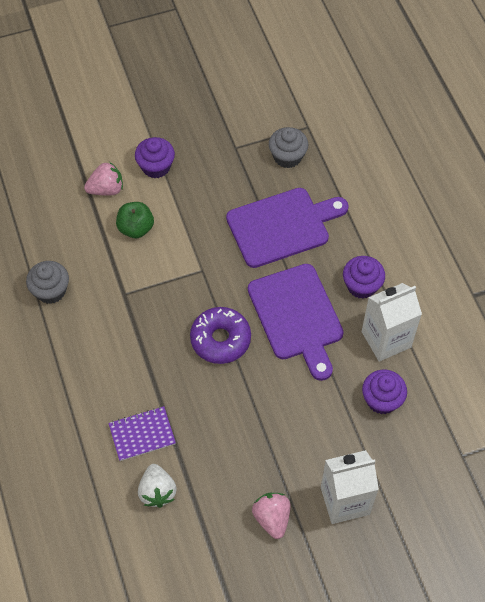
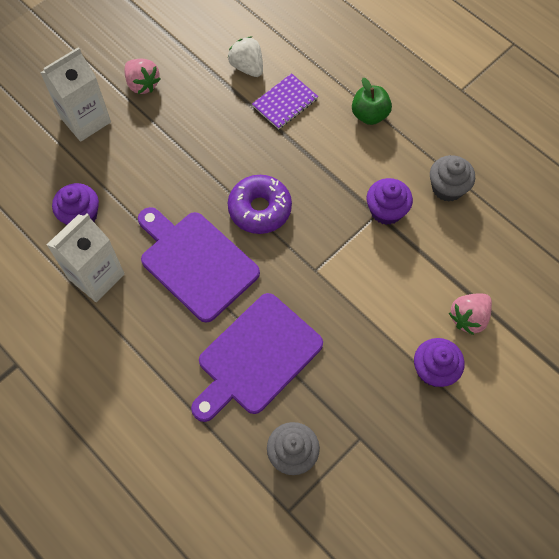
camera: 155 degrees right, 5 degrees up
green apple [116,202,154,238] -> green apple moved to [352,78,392,125]
purple cupcake [343,256,385,299] -> purple cupcake moved to [367,178,413,225]

